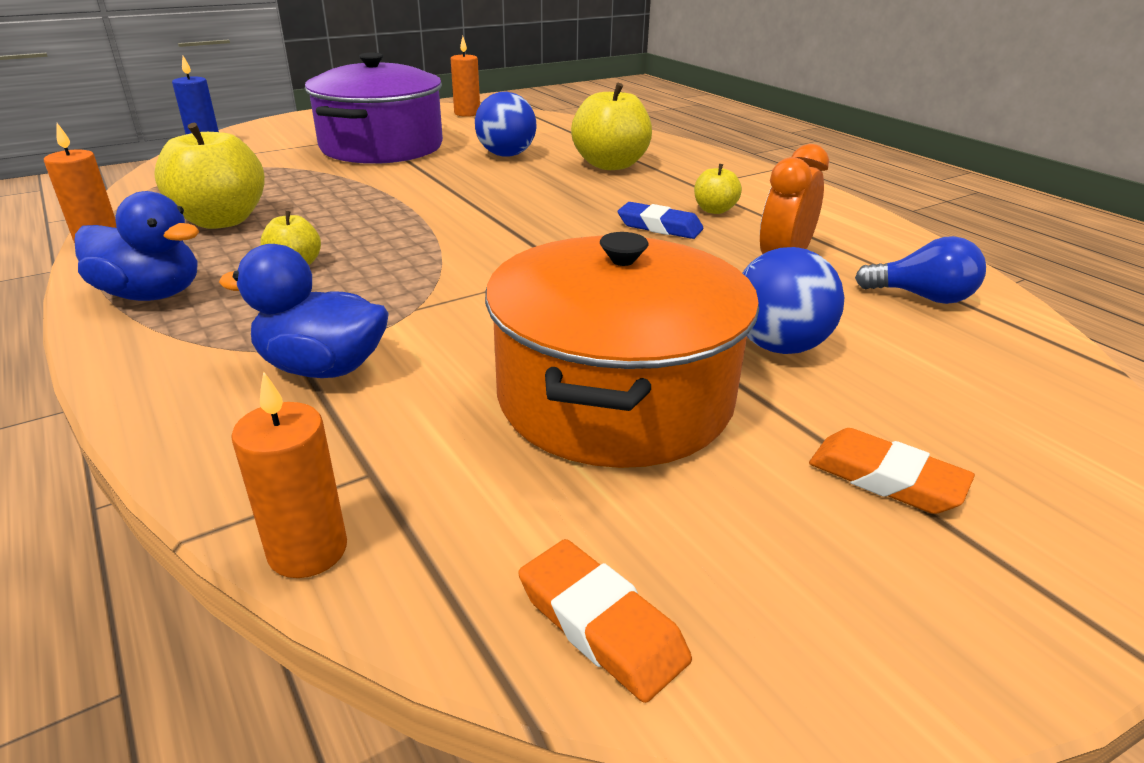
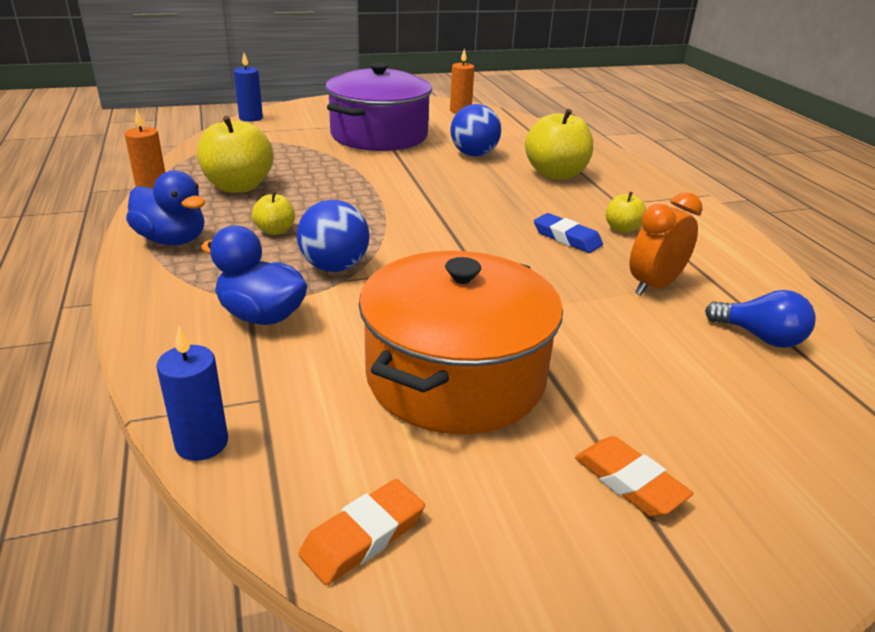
camera: 15 degrees right, 0 degrees up
orange candle [231,371,347,578] -> blue candle [156,327,228,461]
orange eraser [518,539,692,703] -> orange eraser turned 75 degrees clockwise [298,479,425,585]
blue ball [743,247,844,354] -> blue ball moved to [297,200,369,272]

